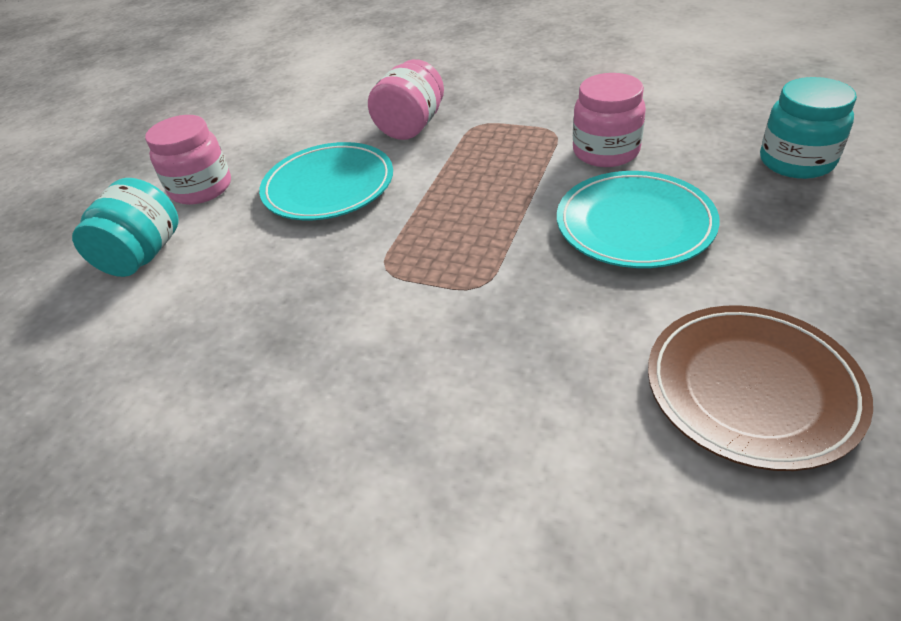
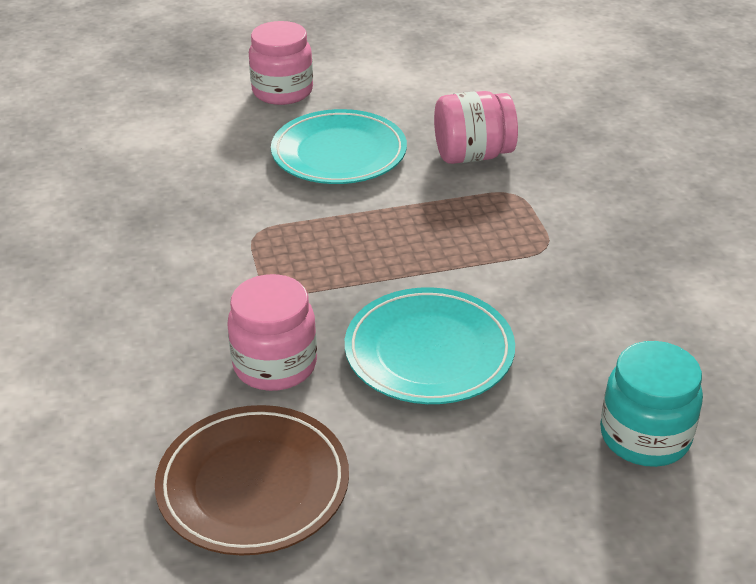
camera: 50 degrees right, 5 degrees down
turquoise jar [72,178,178,277] -> none
pink jar [573,73,646,167] -> pink jar moved to [227,274,317,391]

